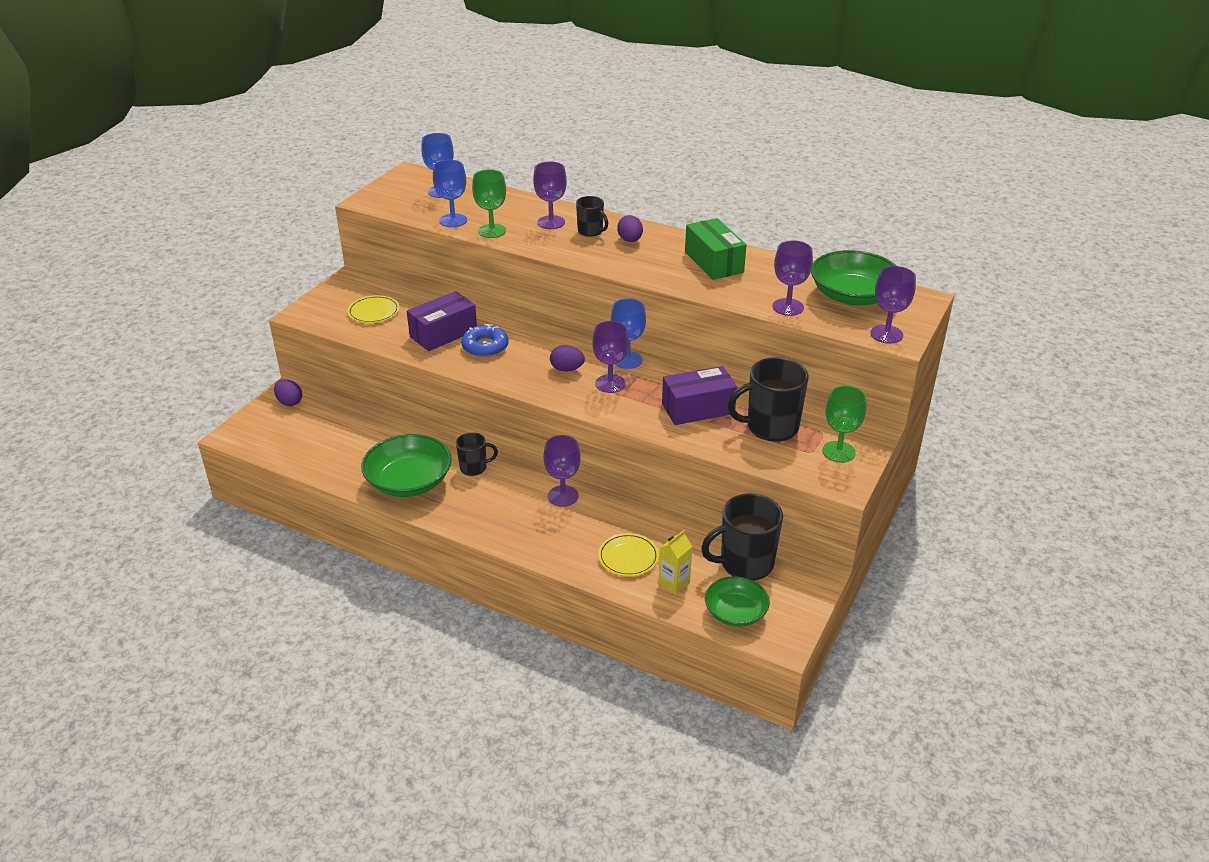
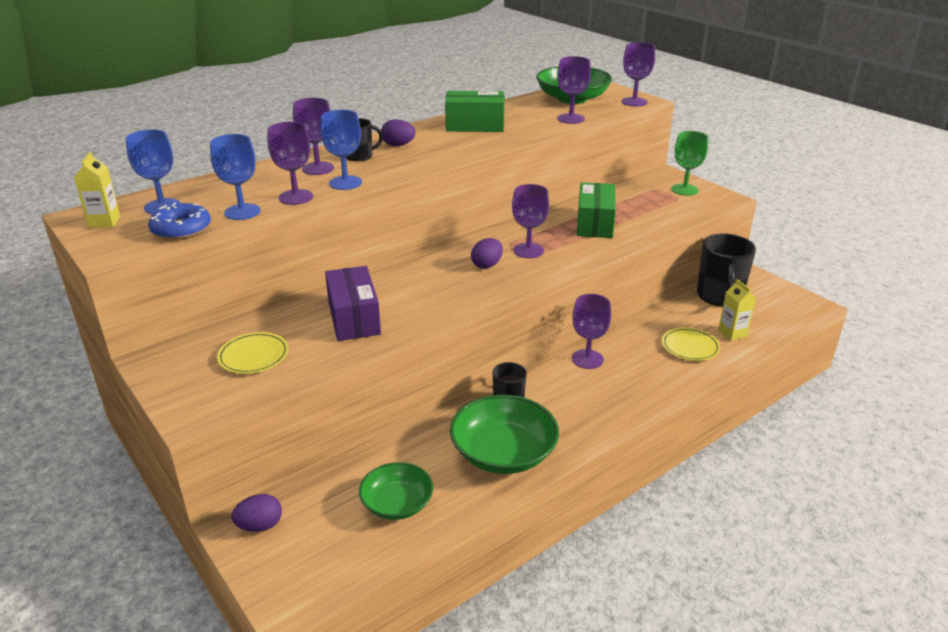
camera: 65 degrees left, 5 degrees down
blue donut [461,324,508,357] -> blue donut moved to [148,203,211,240]
green goblet [472,169,506,238] -> purple goblet [267,122,313,205]
blue goblet [611,298,646,369] -> blue goblet moved to [320,110,362,190]
purple box [662,366,737,425] -> green box [577,182,616,238]
green bowl [705,576,770,627] -> green bowl moved to [359,462,433,520]
black mug [727,357,809,442] -> none
none -> yellow carton [74,152,120,228]

